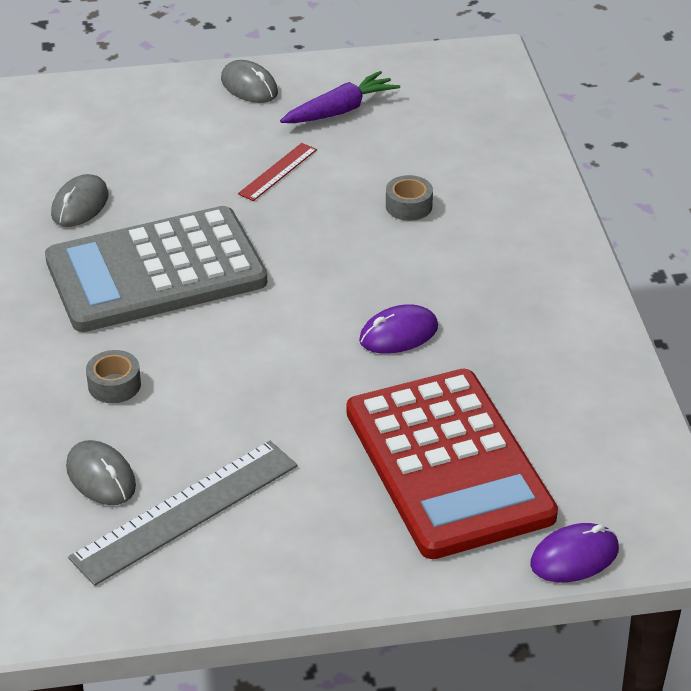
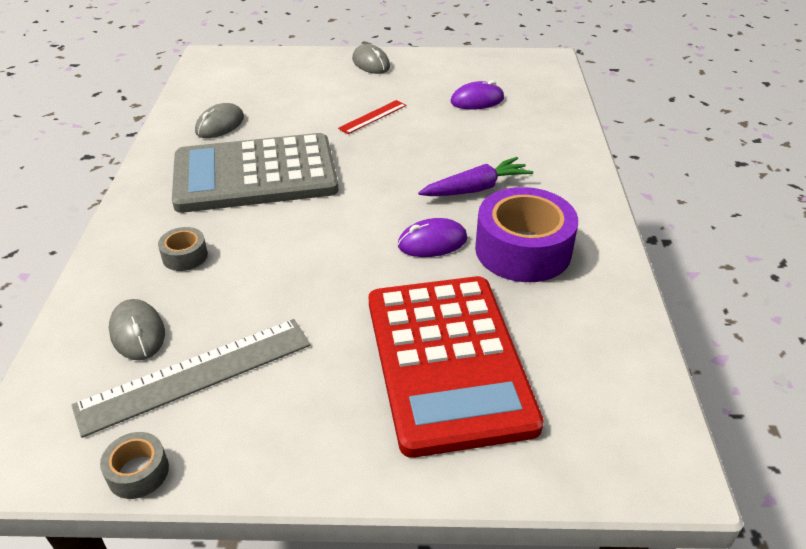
camera: 10 degrees right, 0 degrees up
purple carrot [280,71,400,123] -> purple carrot moved to [418,157,533,196]
grey tape [386,175,433,221] -> grey tape moved to [100,432,169,499]
purple mouse [530,523,619,582] -> purple mouse moved to [451,80,504,109]
none -> purple tape [475,187,578,282]

